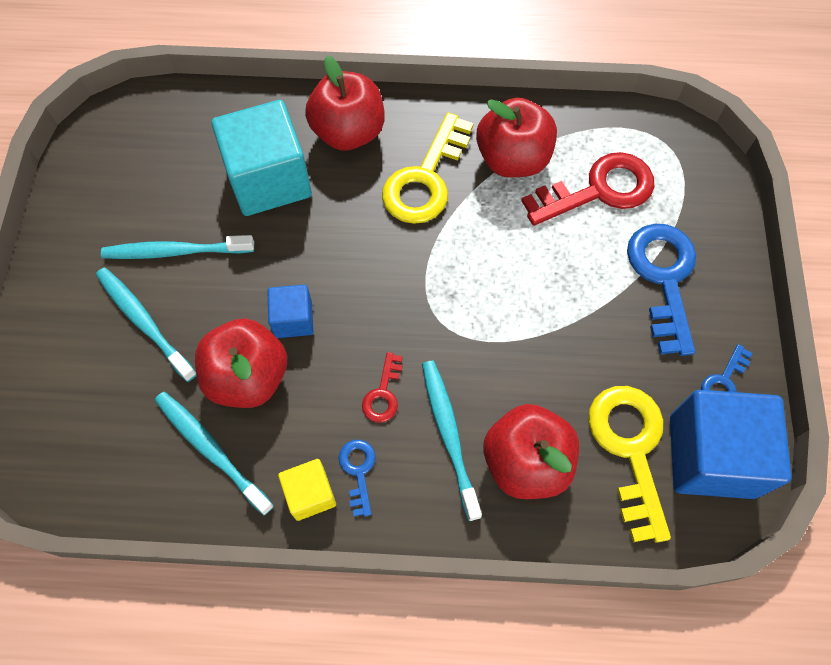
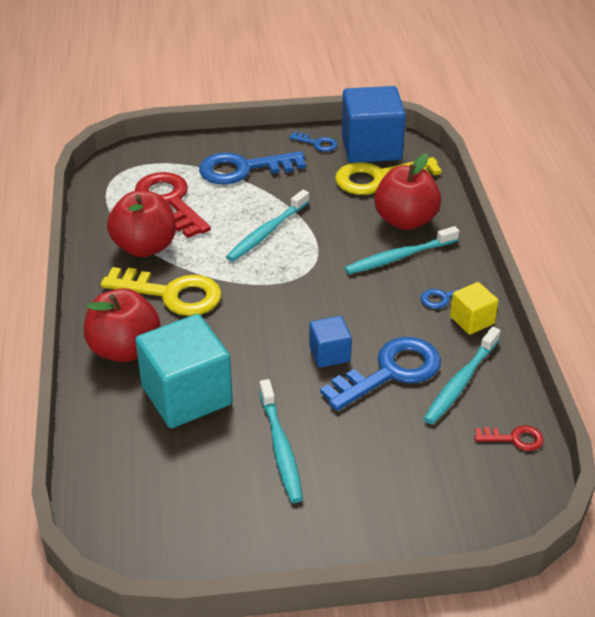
camera: 100 degrees left, 25 degrees down
turquoise toothbrush [96,268,196,382] -> turquoise toothbrush moved to [226,190,310,262]
red apple [195,318,287,408] -> blue key [320,337,441,411]
red key [362,352,403,423] -> red key moved to [475,426,544,451]

